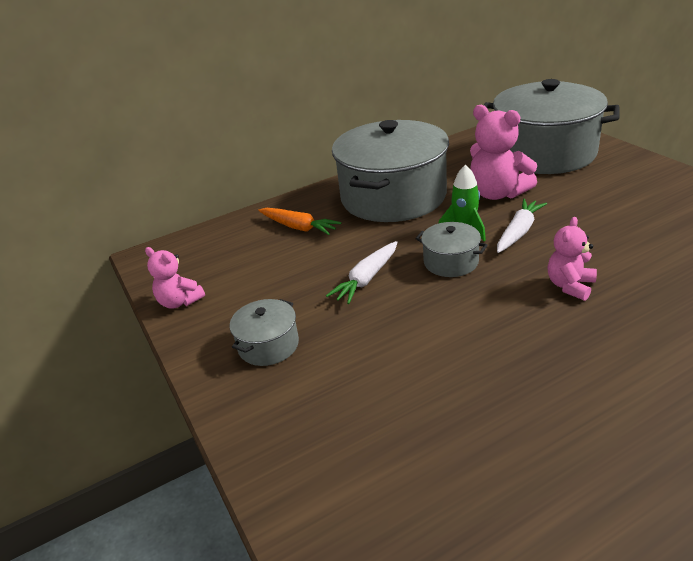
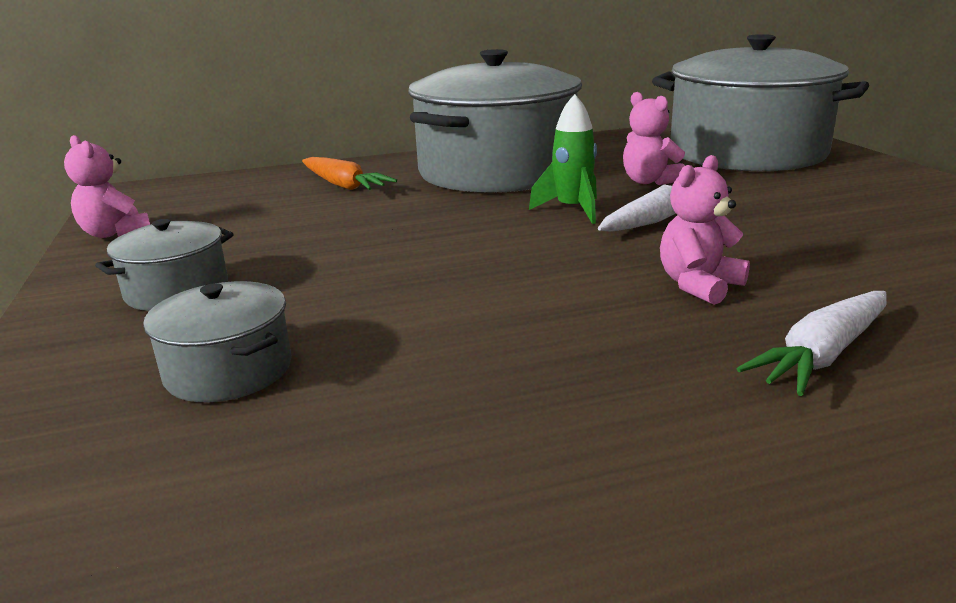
camera: 10 degrees right, 10 degrees down
white carrot [326,241,397,304] -> white carrot moved to [737,291,887,396]
grey pot [415,222,488,277] -> grey pot moved to [143,281,292,402]
pink teddy bear [470,105,537,200] -> pink teddy bear [623,92,685,185], size x0.61

